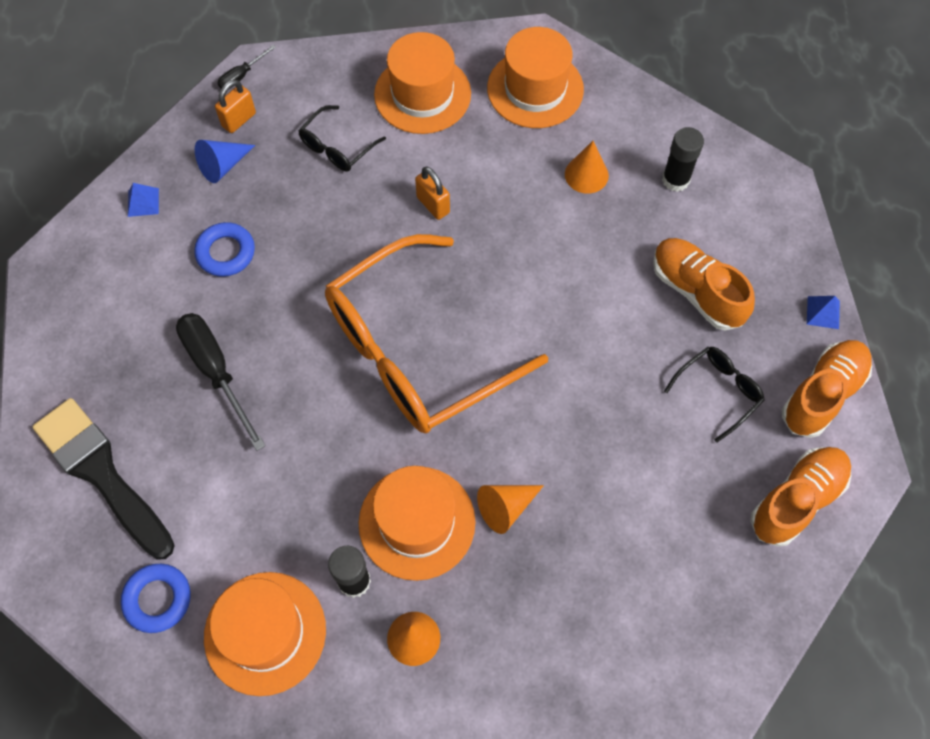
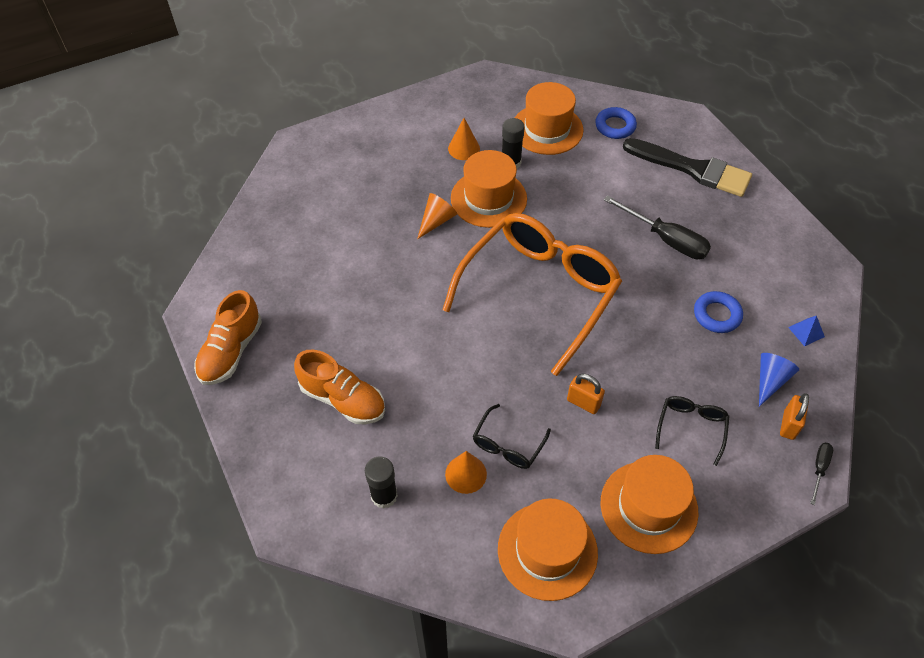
camera: 160 degrees right, 10 degrees down
black glasses [664,347,765,442] -> black glasses moved to [473,404,551,469]
orange shoe [751,447,851,547] -> none
blue pyramid [807,296,840,329] -> none

